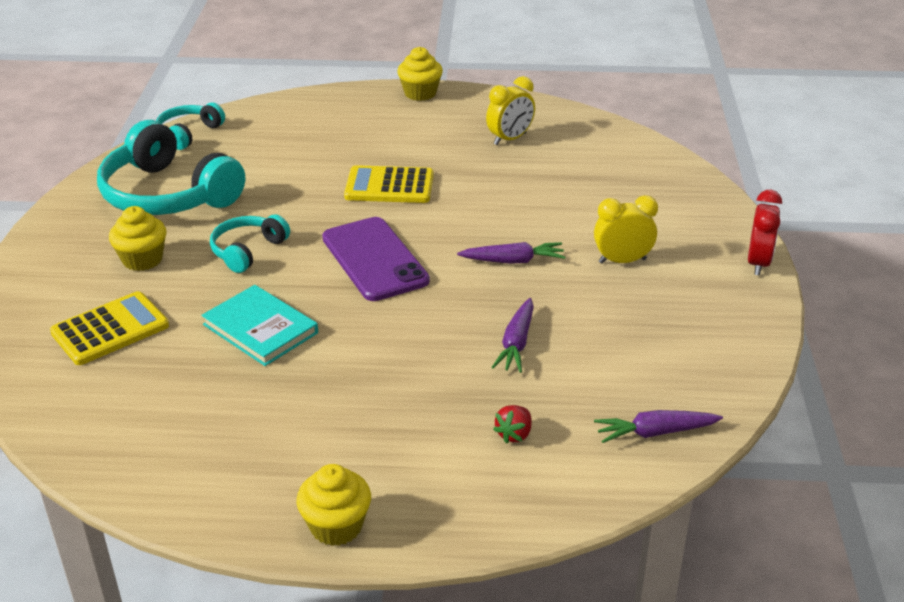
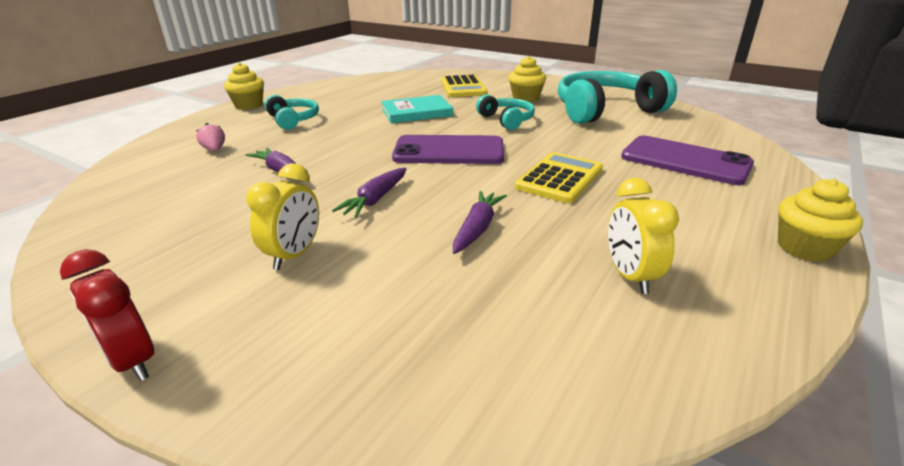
camera: 120 degrees right, 5 degrees down
turquoise headphones [156,103,225,150] -> turquoise headphones moved to [265,95,319,130]
red strawberry [493,405,532,444] -> pink strawberry [196,123,225,151]
purple carrot [594,410,723,443] -> purple carrot moved to [453,191,507,254]
none -> purple phone [621,136,754,185]

